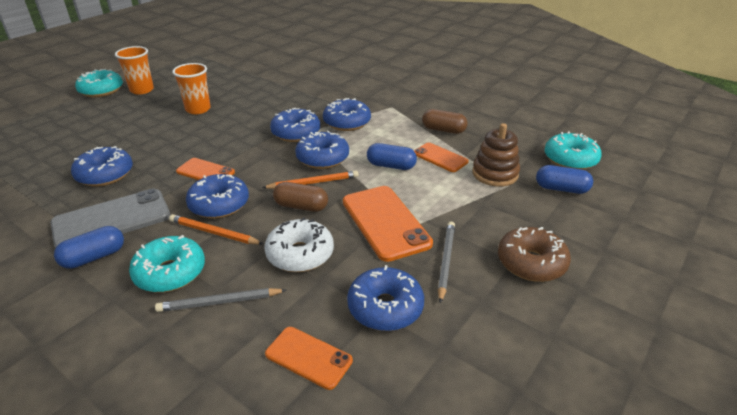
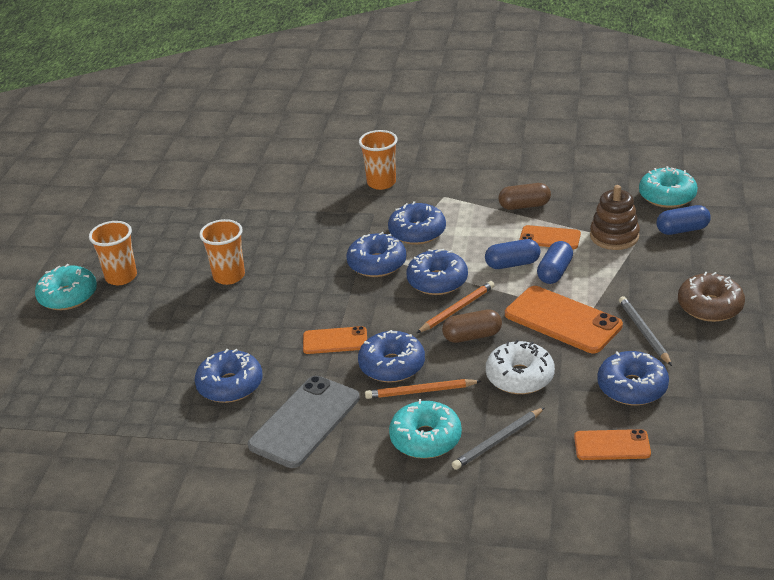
camera: 25 degrees left, 0 degrees up
blue capsule [54,226,124,269] -> blue capsule moved to [537,241,573,284]
none -> orange cup [359,130,398,190]

